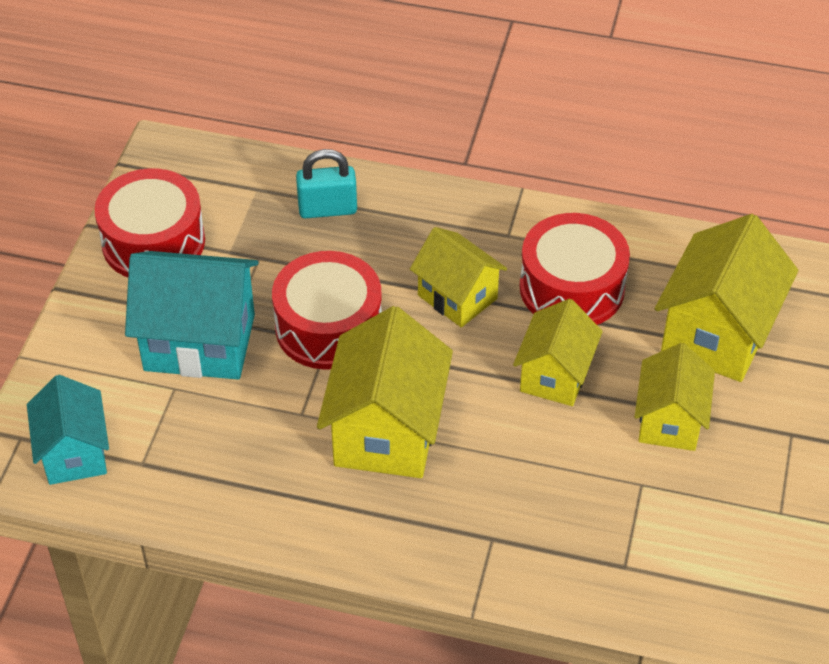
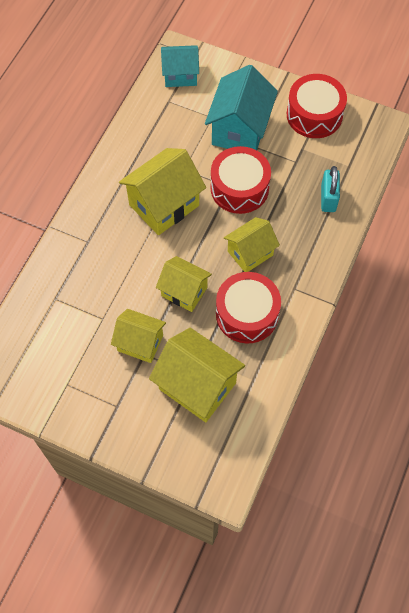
camera: 100 degrees right, 15 degrees up
yellow house [317,306,453,478] -> yellow house turned 60 degrees counterclockwise [119,148,206,235]

